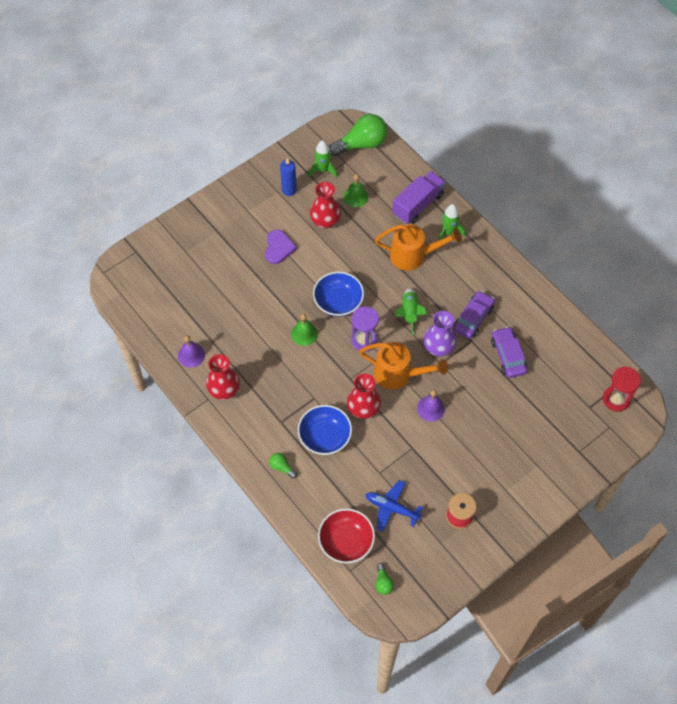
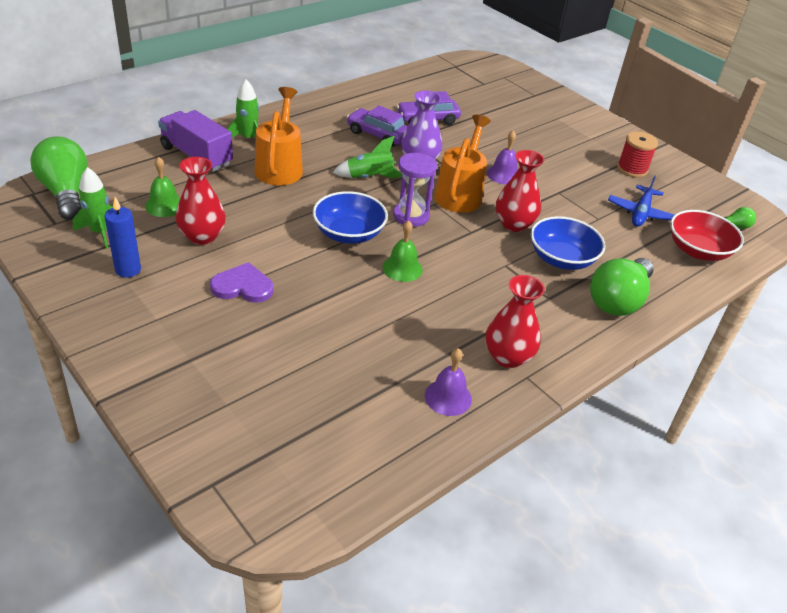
camera: 95 degrees left, 20 degrees down
green light bulb [269,453,297,478] -> green light bulb [590,258,654,316], size x2.23
red hourglass [603,367,641,412] -> none

